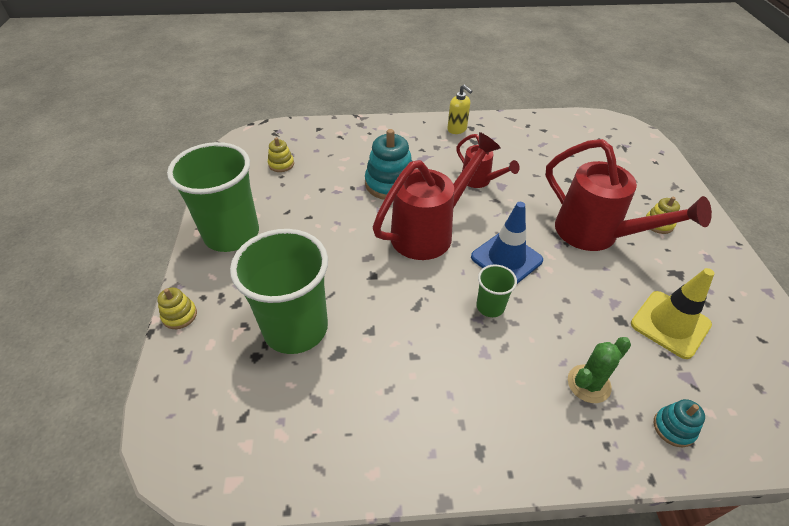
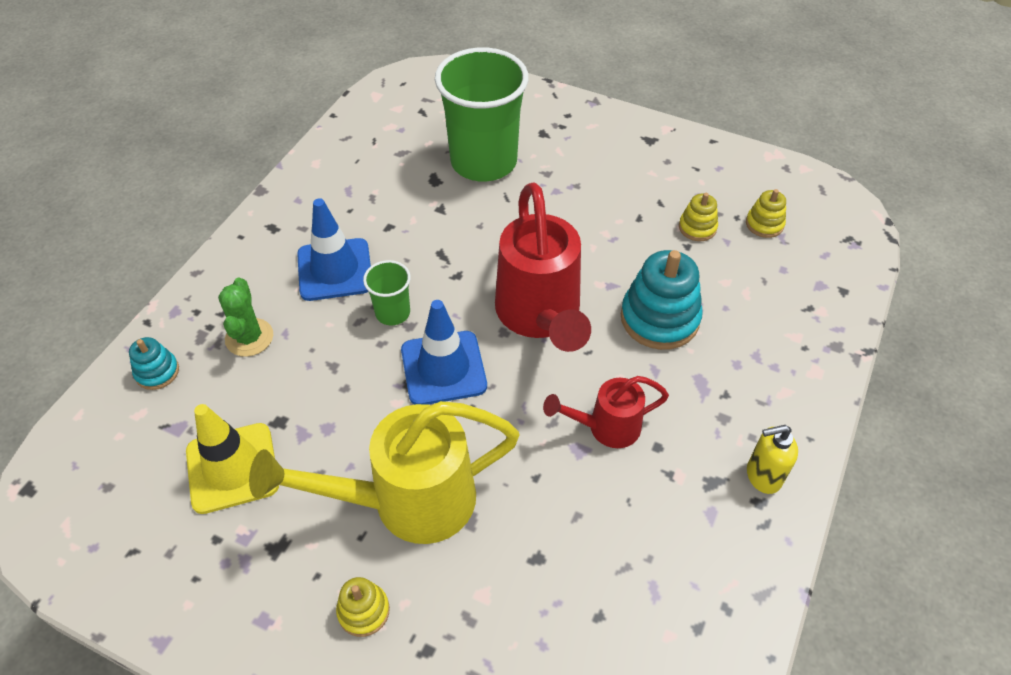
camera: 120 degrees right, 5 degrees up
yellow stacking toy [157,288,197,329] -> yellow stacking toy moved to [679,193,718,241]
green cup [167,142,259,252] -> none
red watering can [546,139,712,251] -> yellow watering can [249,401,520,544]
none -> blue traffic cone [297,198,371,301]

